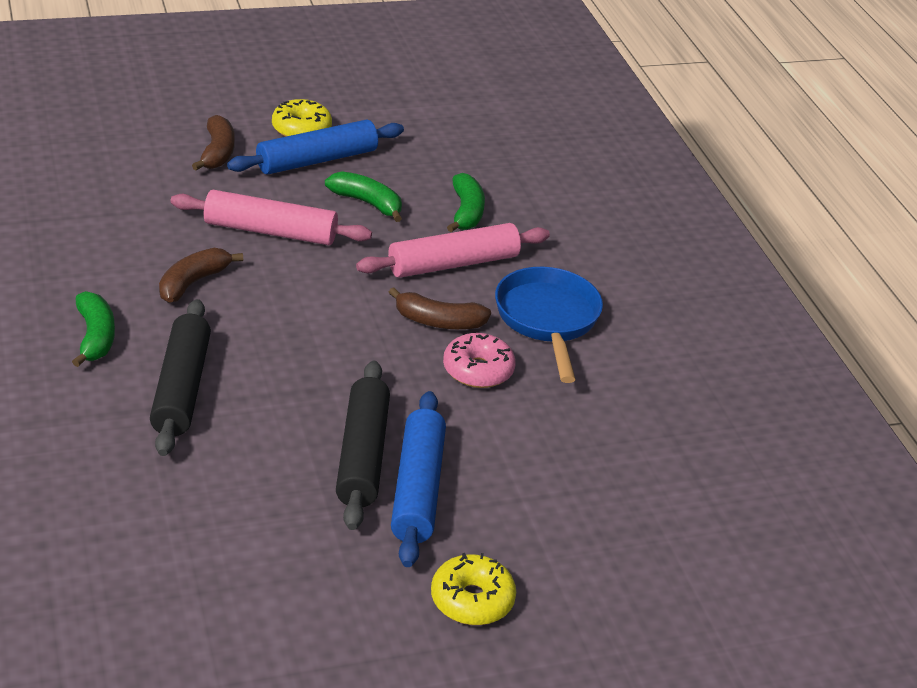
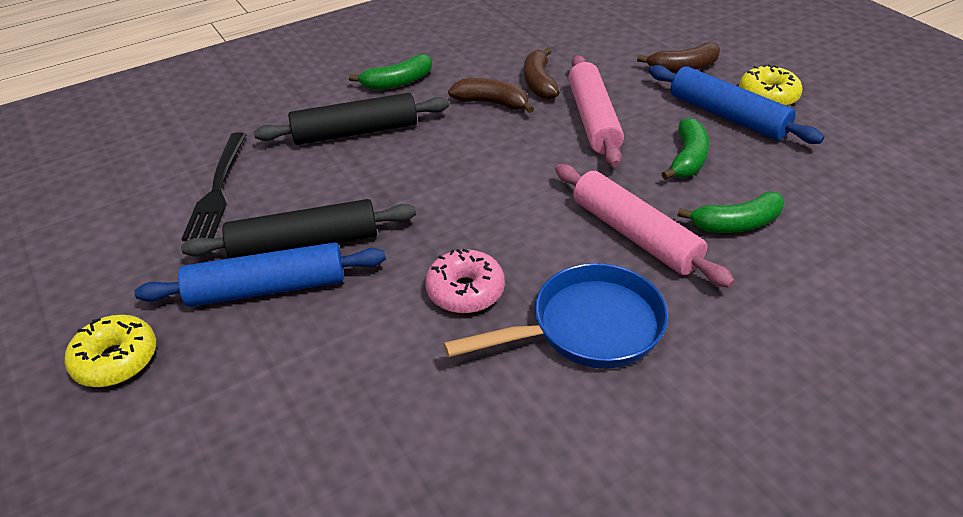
camera: 80 degrees right, 5 degrees up
brown banana [389,287,491,329] -> brown banana moved to [524,47,560,99]
none -> black fork [182,132,246,241]

